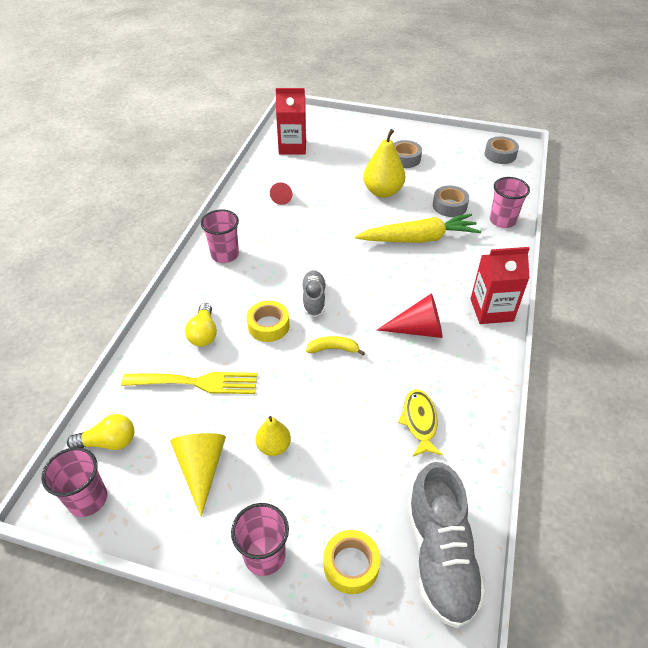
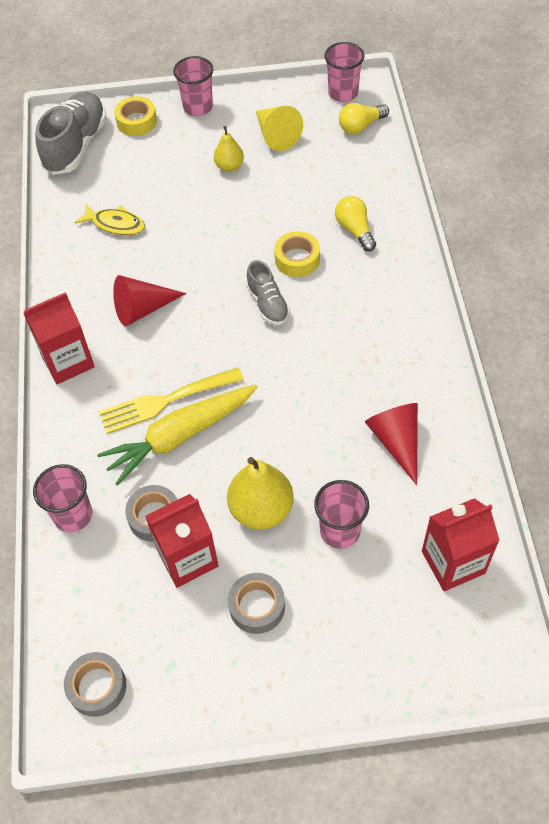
camera: 160 degrees right, 10 degrees up
yellow fork [121,372,257,394] -> yellow fork moved to [99,368,244,434]
pink cup [201,210,239,263] -> pink cup moved to [314,480,369,549]
red cone [270,182,292,205] -> red cone [365,403,418,485], size x1.62
yellow banana [306,336,365,355] -> none
yellow fish [398,389,443,456] -> yellow fish turned 45 degrees counterclockwise [75,204,145,235]
grey shoe [407,462,486,628] -> grey shoe turned 45 degrees clockwise [36,92,107,175]
none -> red carton [145,494,219,588]

